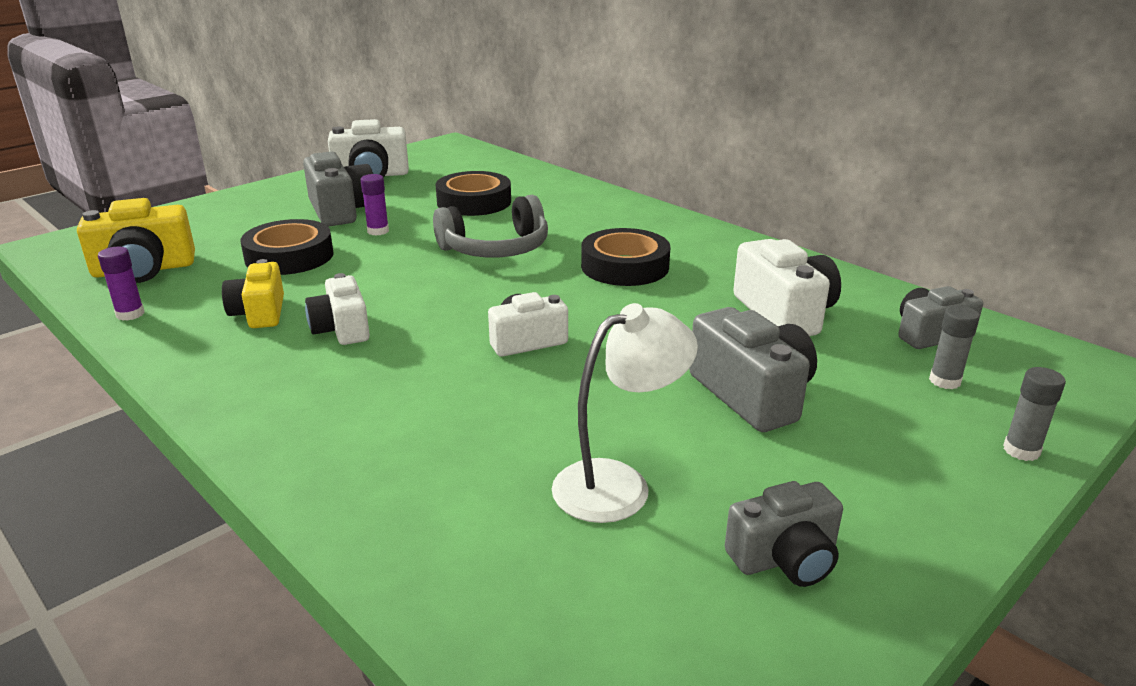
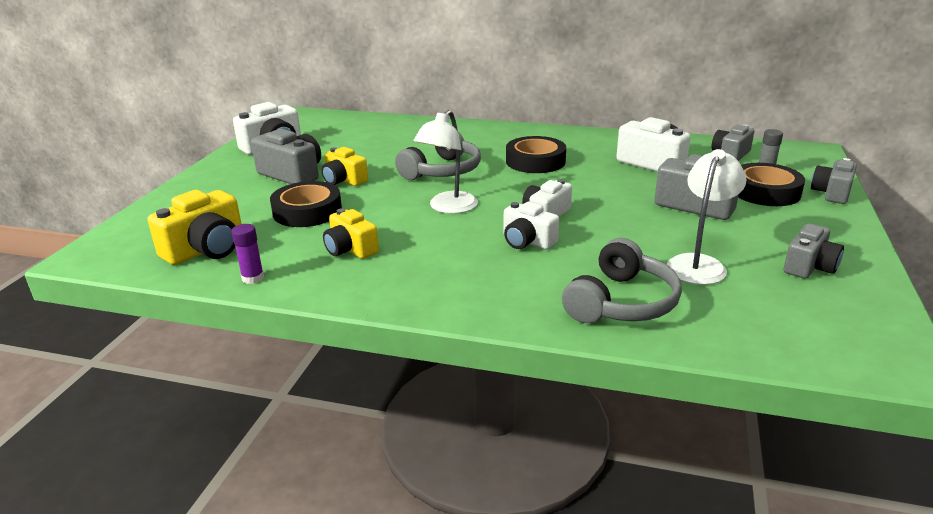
camera: 30 degrees left, 0 degrees up
white camera [305,273,370,345] -> white camera moved to [504,202,559,249]
purple glue stick [360,174,389,236] -> yellow camera [321,147,368,186]
black tape [436,171,511,216] -> black tape moved to [738,163,805,206]
grey glue stick [1003,367,1066,461] -> grey camera [811,158,857,204]
none -> white lamp [413,110,478,214]
none -> grey headphones [562,238,682,323]

